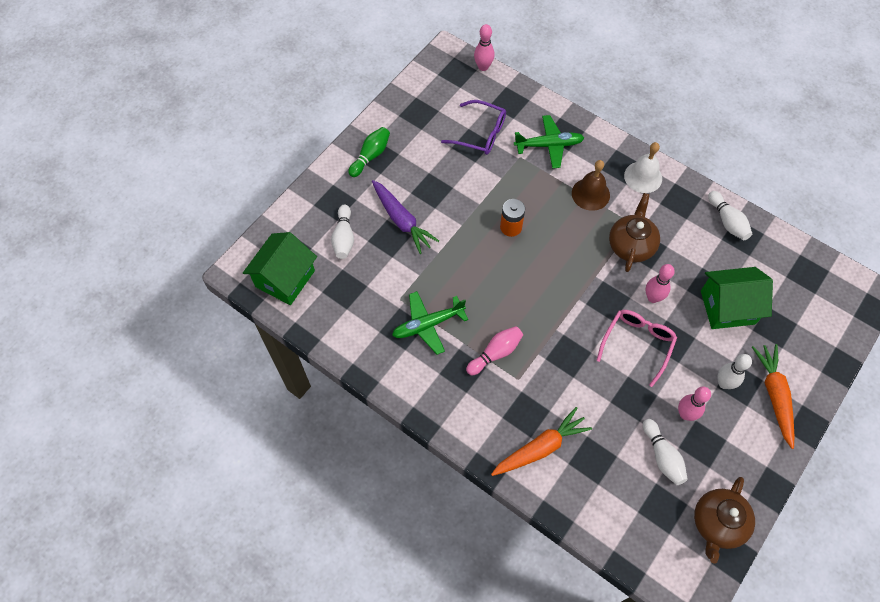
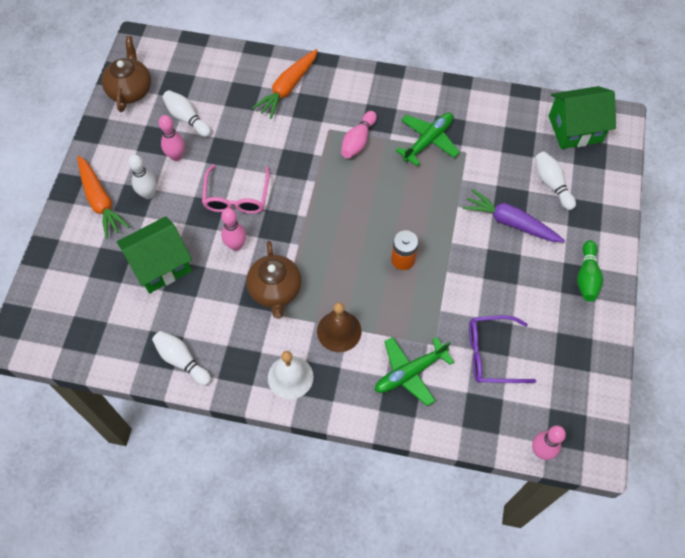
camera: 155 degrees right, 0 degrees up
green house [243,232,317,305] -> green house turned 75 degrees clockwise [549,86,616,149]

